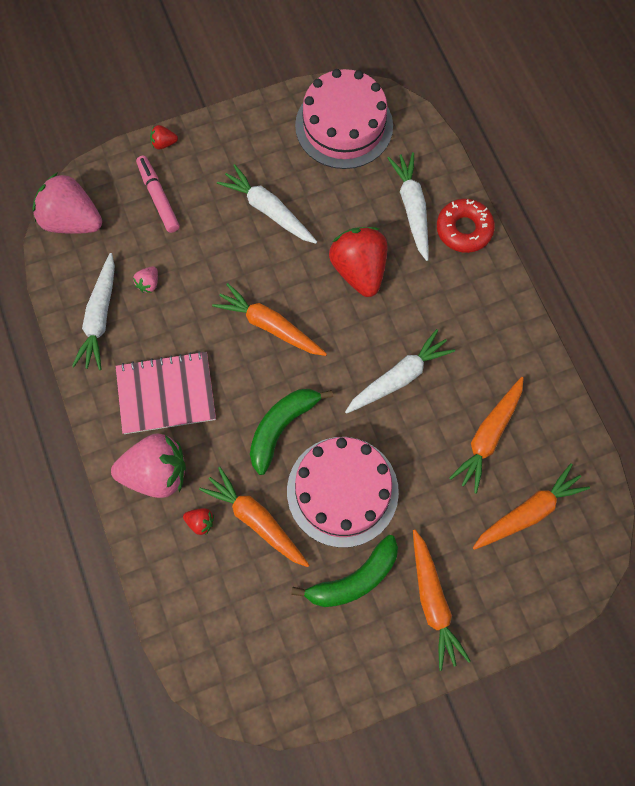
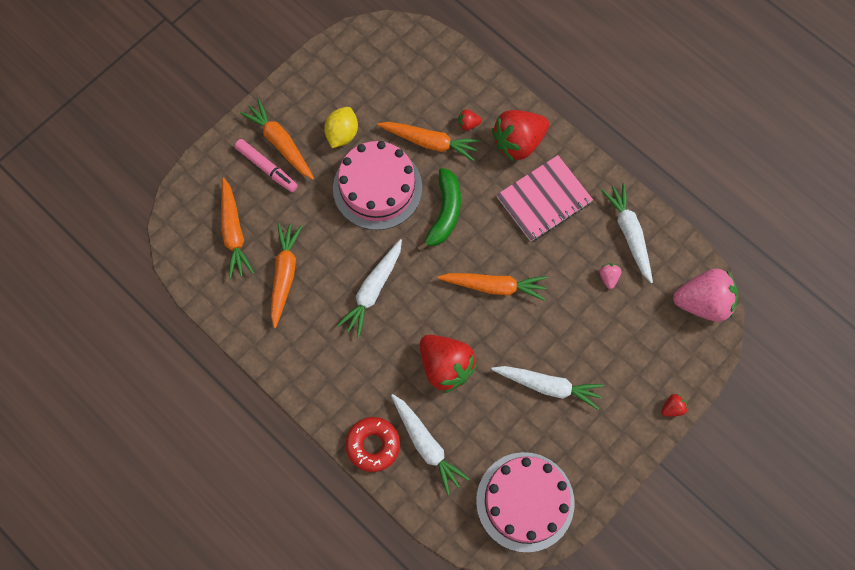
camera: 155 degrees right, 0 degrees up
pink strawberry [111,434,186,498] -> red strawberry [492,110,549,161]
pink marker [136,156,180,233] -> pink marker moved to [234,139,298,192]
green banana [291,535,398,607] -> yellow lemon [324,107,358,148]
orange carrot [473,463,590,550] -> orange carrot turned 45 degrees counterclockwise [221,177,254,279]

